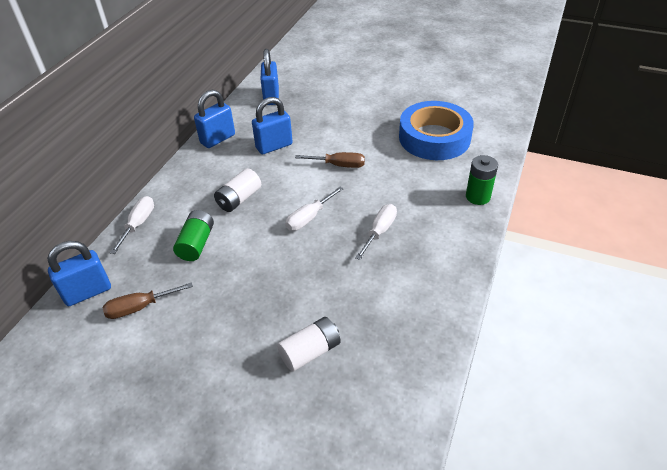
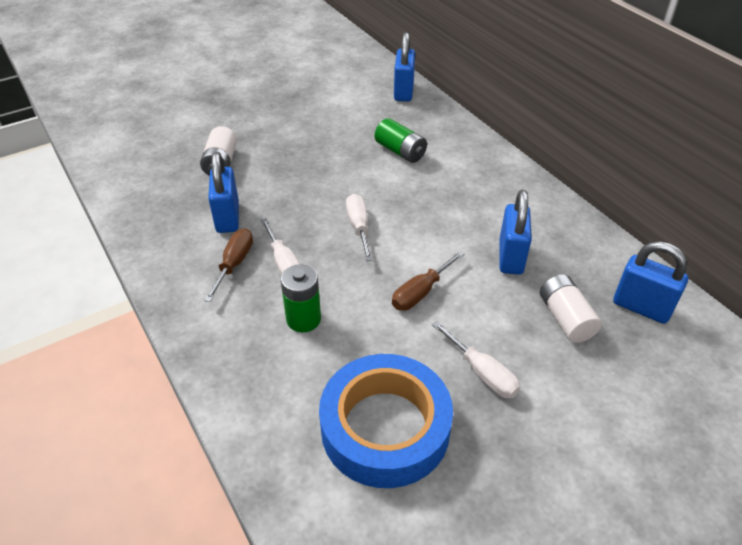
camera: 125 degrees right, 0 degrees up
brown screwdriver [103,282,193,319] -> brown screwdriver moved to [204,228,253,302]
white screwdriver [110,196,154,254] -> white screwdriver moved to [432,321,520,398]
blue padlock [194,90,235,148] -> blue padlock moved to [208,152,239,233]
white battery [214,168,261,212] -> white battery moved to [540,274,602,343]
green battery [466,155,498,205] -> green battery moved to [281,265,321,332]

